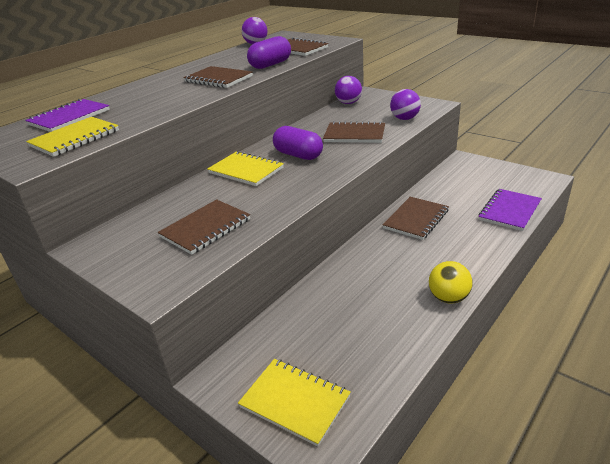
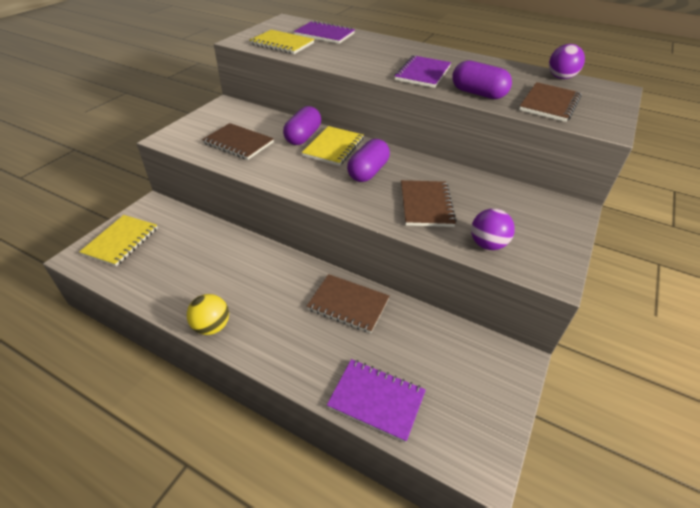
camera: 75 degrees right, 10 degrees up
brown notebook [183,66,253,88] -> purple notebook [394,55,451,88]
purple ball [335,76,362,104] -> none
none -> purple capsule [283,106,321,145]

